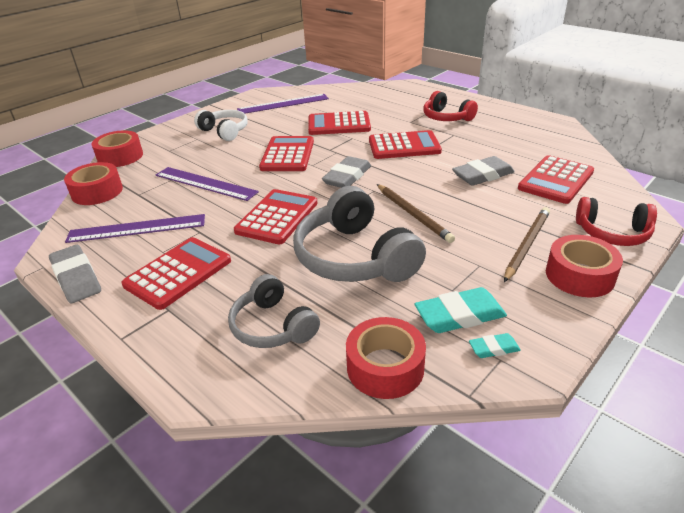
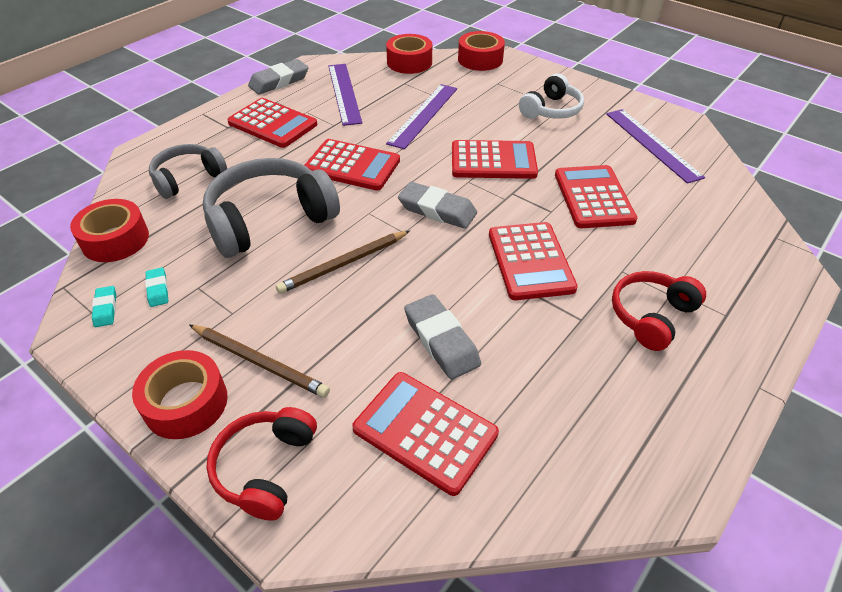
camera: 85 degrees right, 10 degrees up
turquoise eraser [415,287,507,333] -> turquoise eraser [145,267,169,307], size x0.52

